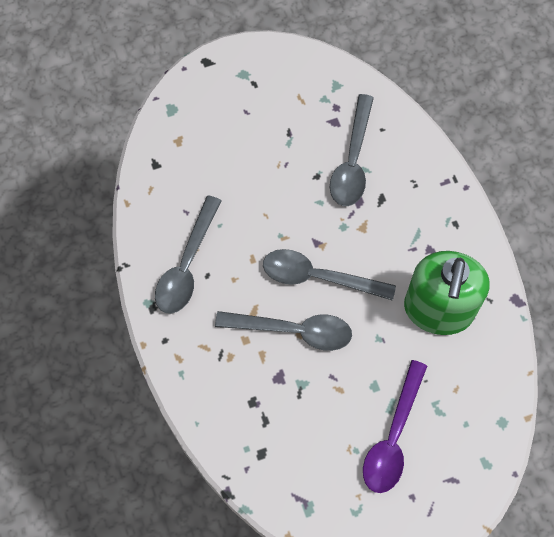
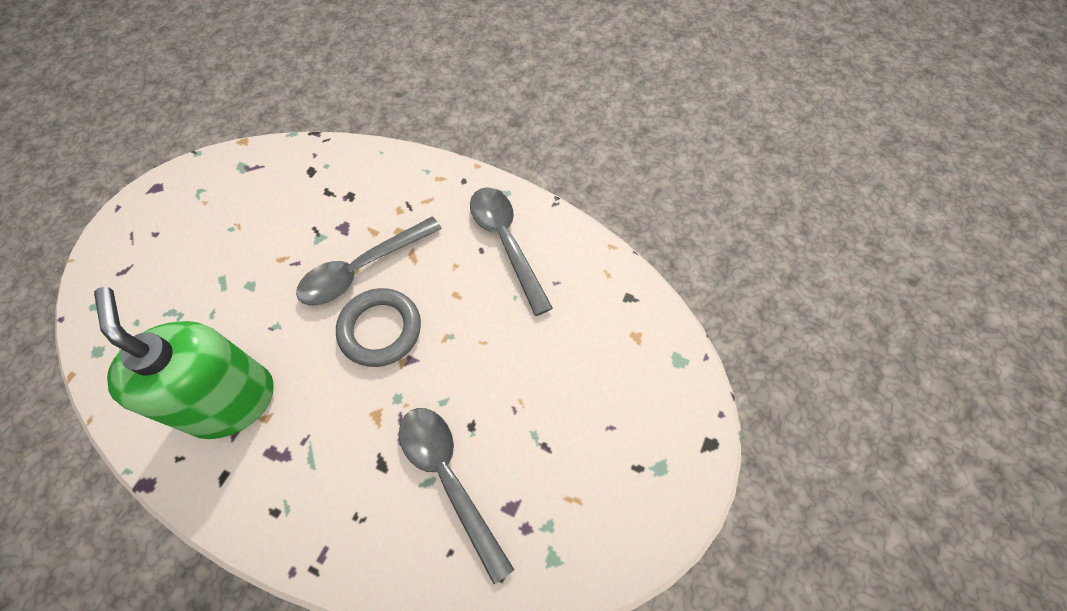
camera: 135 degrees right, 5 degrees down
grey spoon [263,249,396,301] -> grey ring [336,288,421,367]
purple spoon [363,360,427,493] -> none

